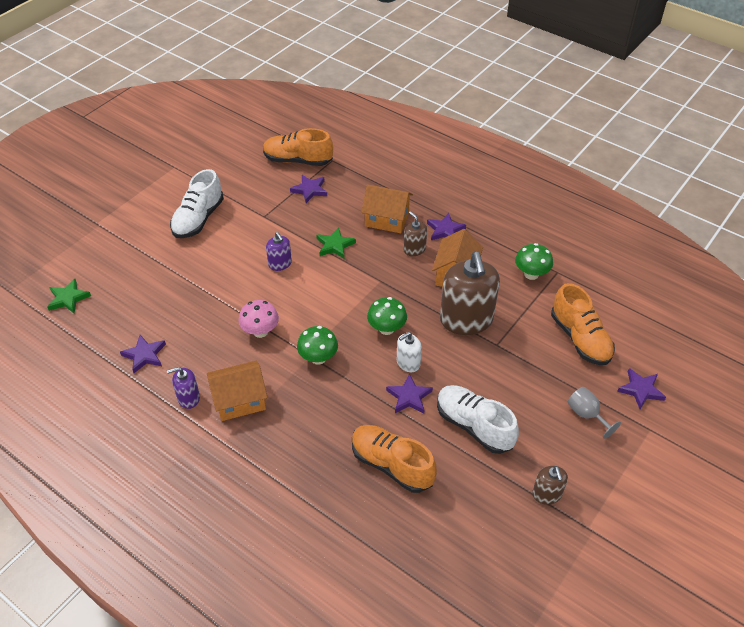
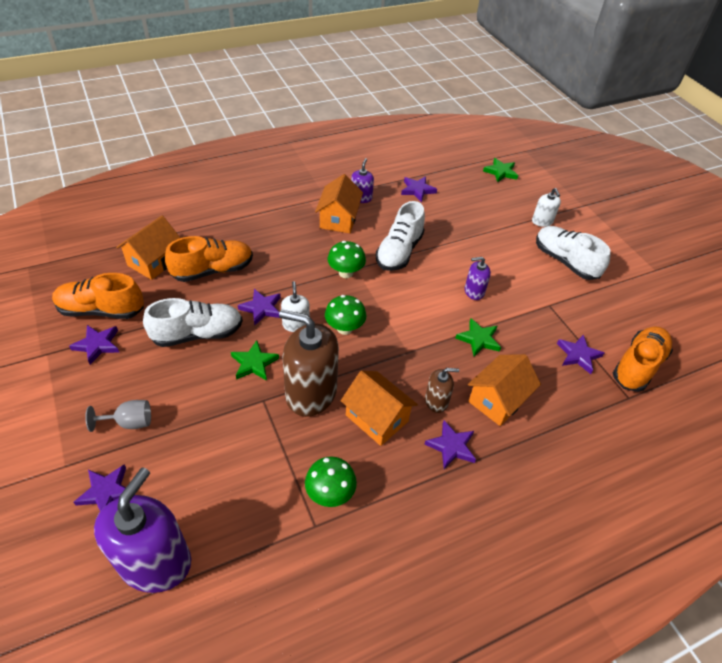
camera: 115 degrees right, 0 degrees up
pink mushroom [239,300,279,338] -> white shoe [376,201,425,271]
brown soap dispenser [532,466,568,505] -> purple star [69,325,120,365]
orange shoe [551,283,615,365] -> orange shoe moved to [52,273,144,319]
none -> purple soap dispenser [94,467,191,593]
none -> orange house [116,216,180,280]
none -> green star [231,340,279,381]
none -> white soap dispenser [532,188,561,227]

